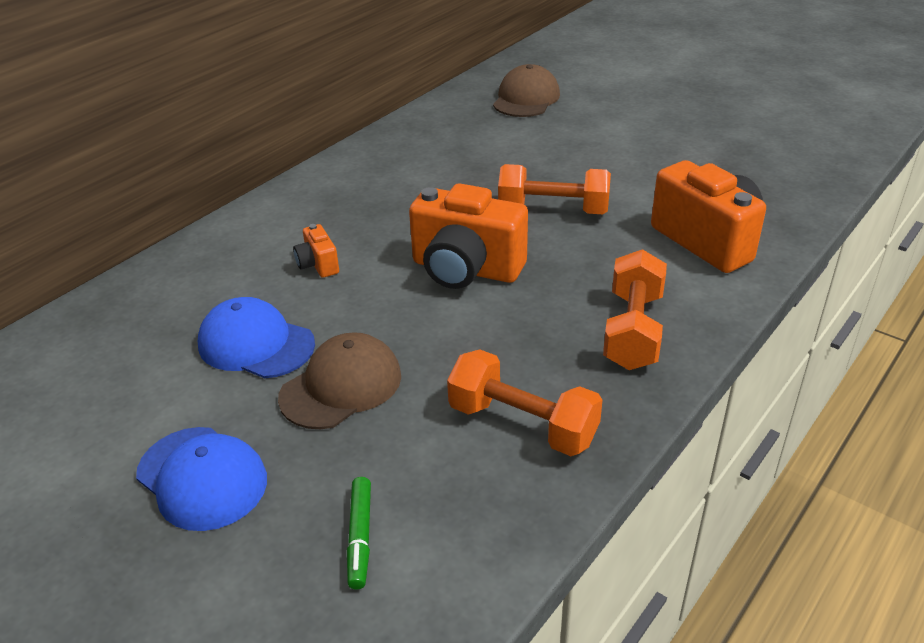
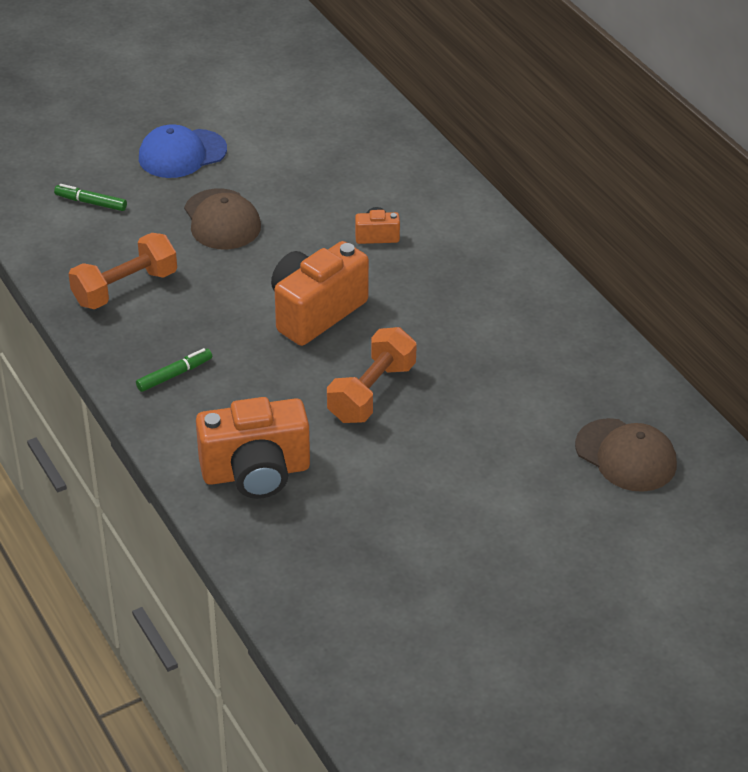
camera: 110 degrees right, 5 degrees up
blue cap [198,297,315,378] -> none
orange dumbbell [603,249,667,370] -> green marker [136,348,212,392]

